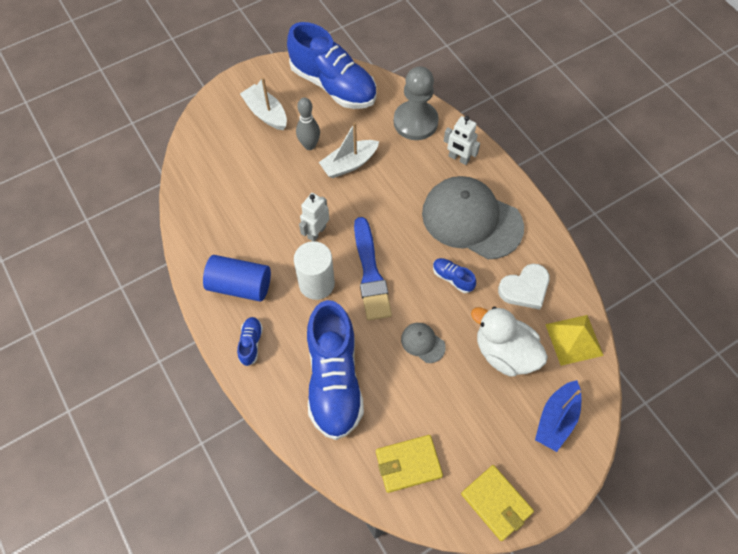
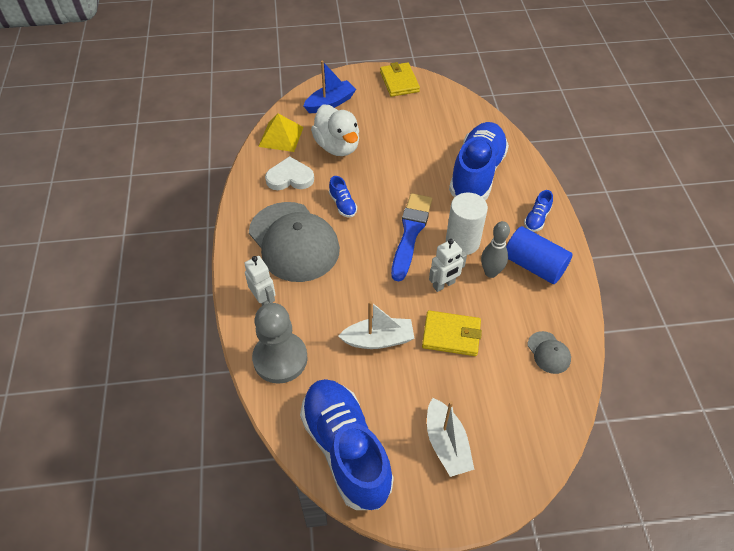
camera: 155 degrees left, 10 degrees down
grey bowling pin [296,97,320,150] -> grey bowling pin moved to [481,221,510,278]
yellow wallet [376,435,443,493] -> yellow wallet moved to [422,311,482,356]
grey cap [401,323,446,363] -> grey cap moved to [527,331,571,374]

